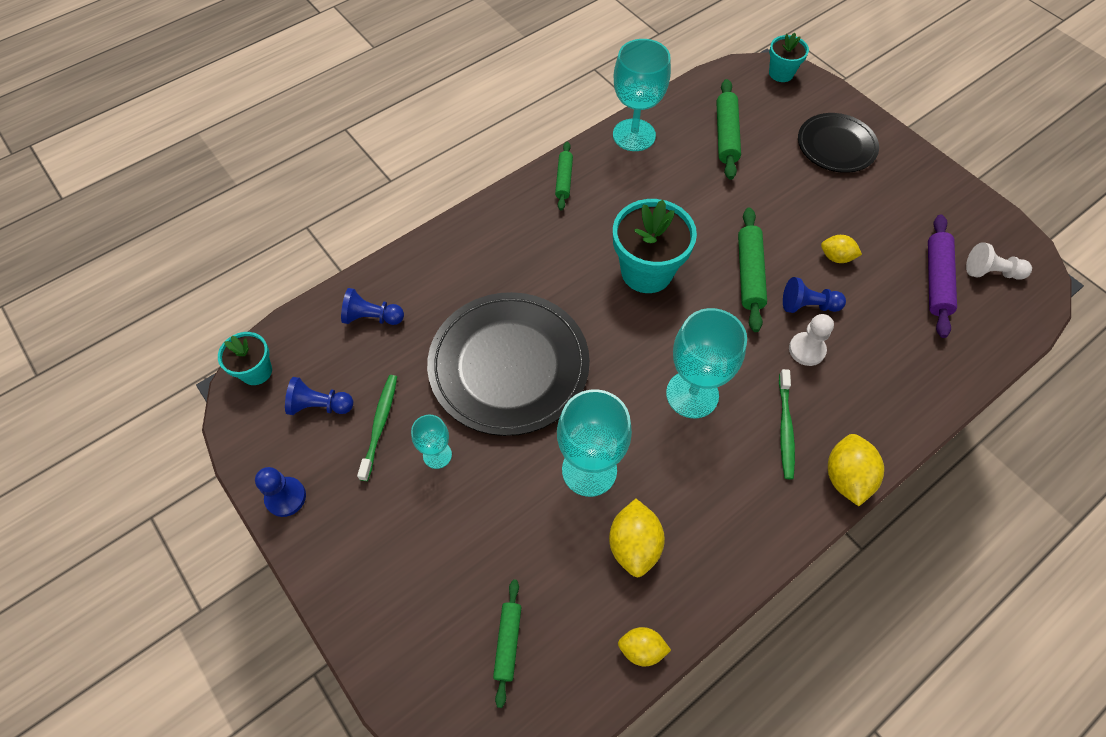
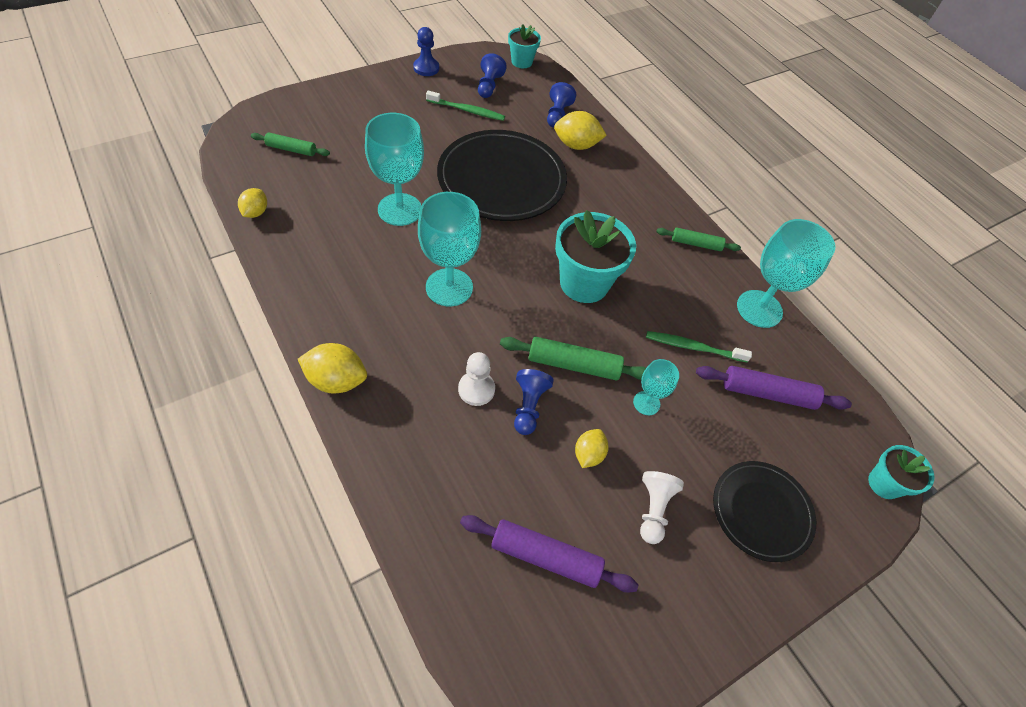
camera: 90 degrees right, 5 degrees down
turquoise goblet [411,415,452,469] -> turquoise goblet moved to [633,359,679,415]
yellow lemon [609,499,665,577] -> yellow lemon moved to [554,111,607,150]
green rolling pin [716,79,741,180] -> purple rolling pin [696,366,852,410]
green toothbrush [779,369,795,479] -> green toothbrush moved to [646,331,752,362]
white pawn [966,242,1032,280] -> white pawn moved to [640,471,684,544]

